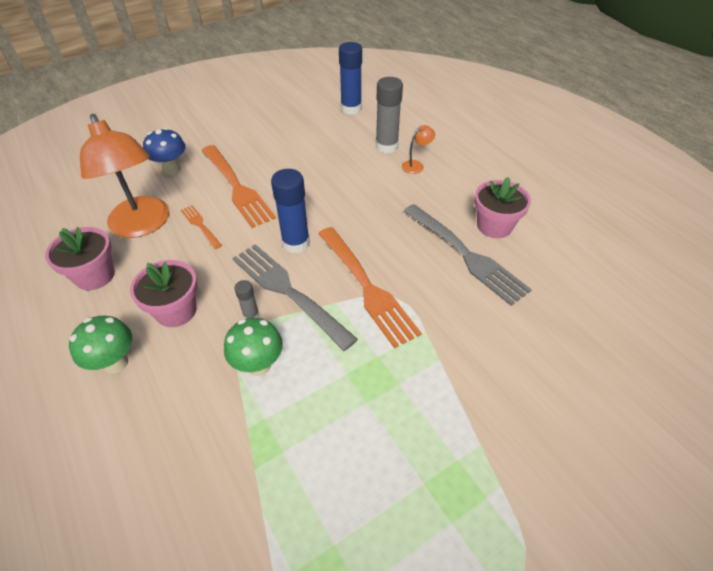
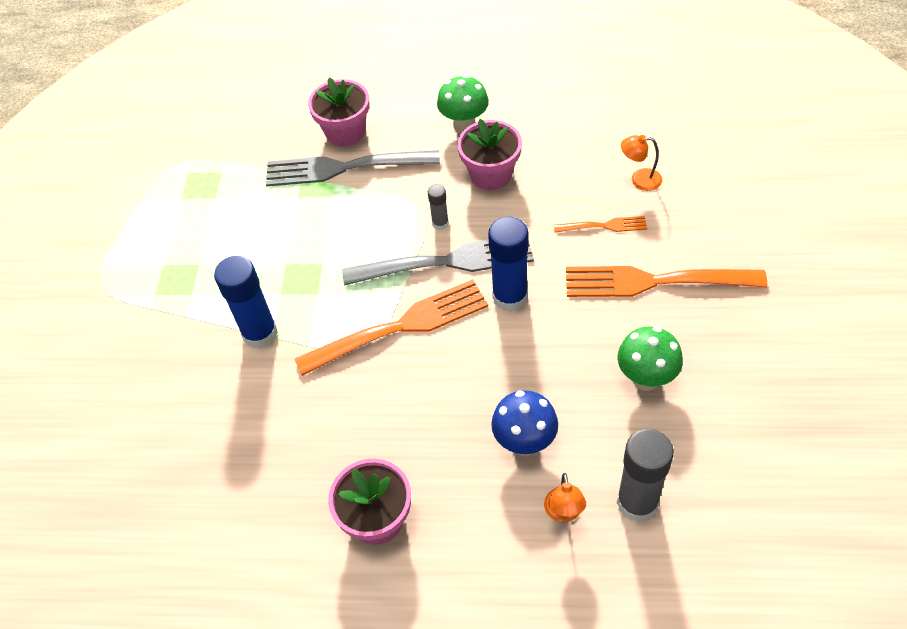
camera: 130 degrees right, 5 degrees up
pink flower pot [45,227,115,290] -> pink flower pot moved to [308,78,369,147]
orange lamp [80,114,169,238] -> orange lamp [621,135,662,191], size x0.41
blue mushroom [143,128,186,175] -> blue mushroom moved to [491,390,558,455]
green mushroom [224,318,283,376] -> green mushroom moved to [617,326,683,391]
orange fork [318,227,422,349] -> orange fork turned 150 degrees clockwise [295,279,488,376]
blue glue stick [339,42,362,115] -> blue glue stick moved to [214,256,278,349]
grey fork [403,204,532,306] -> grey fork moved to [266,150,440,187]

